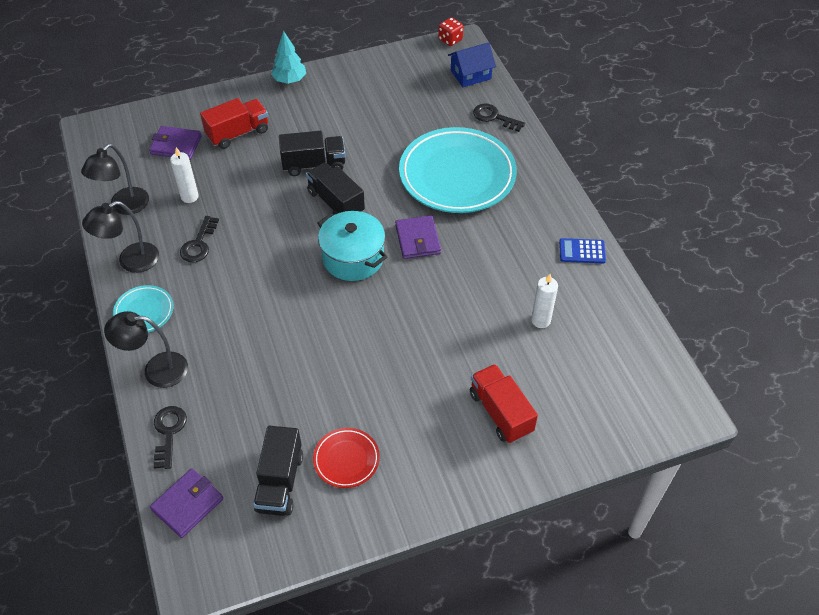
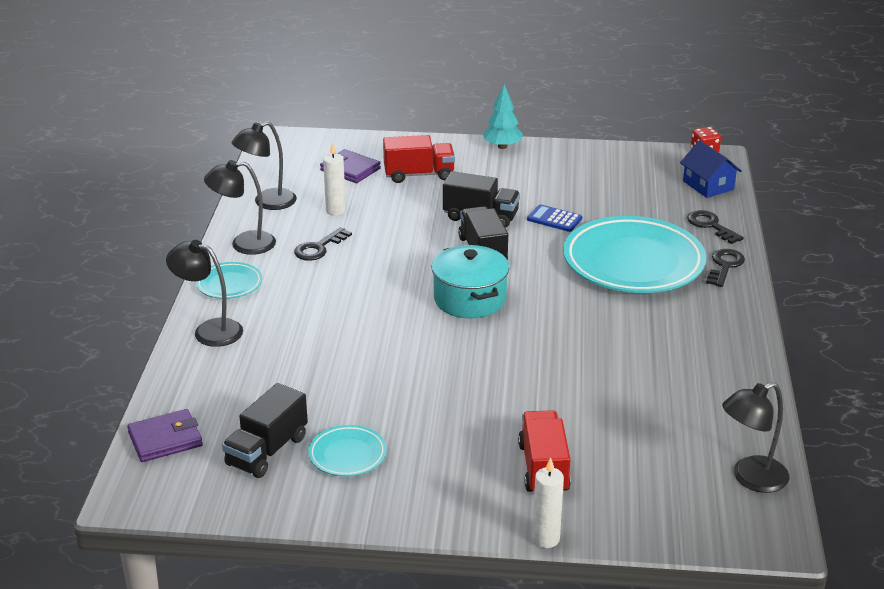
camera: 25 degrees right, 20 degrees down
black key [154,406,187,469] -> black key moved to [706,249,745,287]
red plate [313,428,380,488] -> turquoise plate [308,425,387,476]
purple wallet [395,216,441,259] -> none
blue house [448,42,496,87] -> blue house turned 60 degrees clockwise [680,140,741,198]
white candle [531,274,558,328] -> white candle moved to [532,457,564,548]
blue calculator [559,238,606,263] -> blue calculator moved to [527,204,582,232]
none -> black lamp [722,382,789,493]

